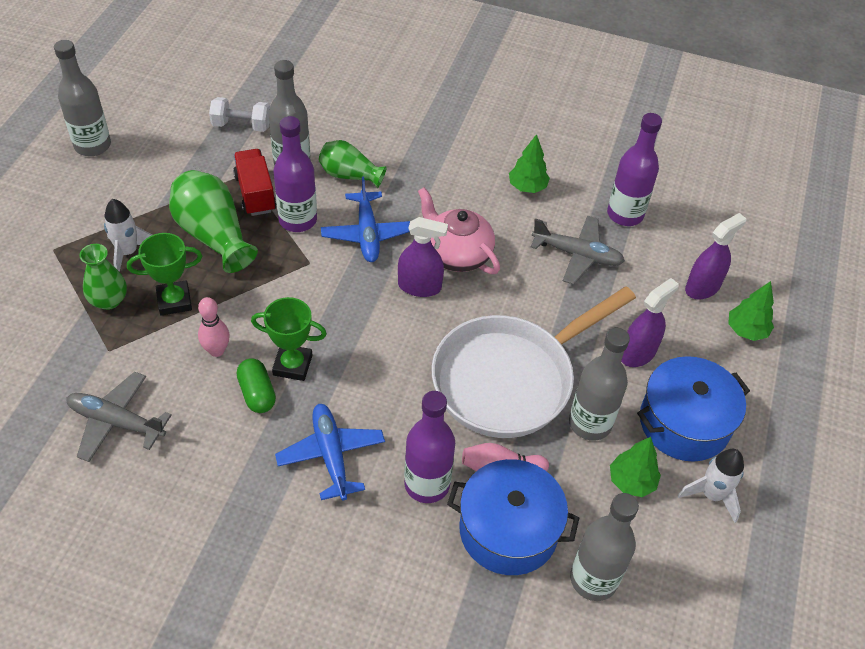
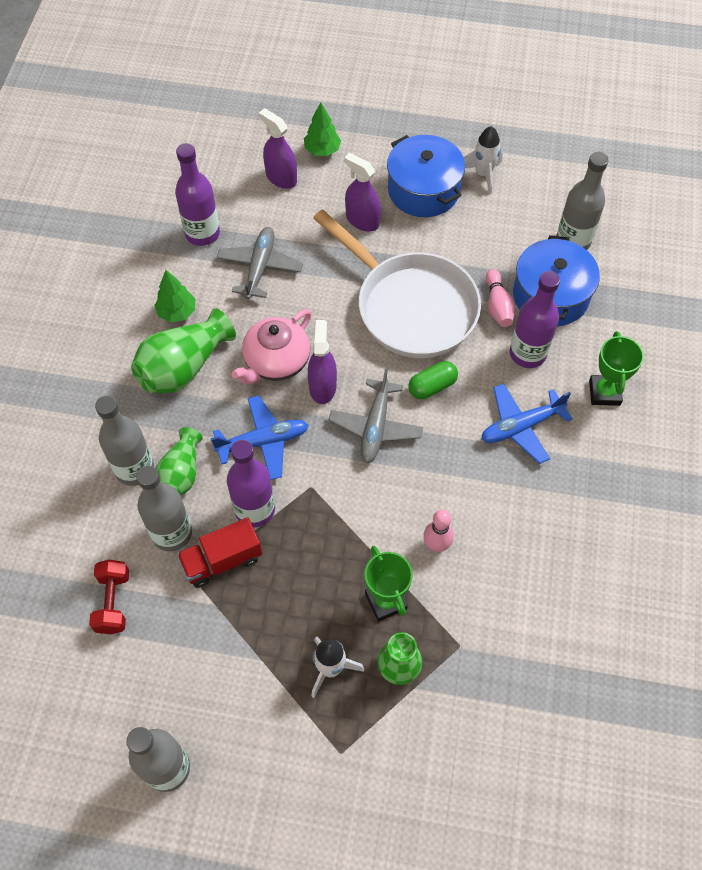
camera: 95 degrees left, 10 degrees up
grey plane [67,372,172,462] -> grey plane moved to [328,369,423,464]
green vase [169,170,258,273] -> green vase moved to [131,308,236,393]
white dumbbell [209,97,270,132] -> red dumbbell [89,560,129,634]
green capsule [237,358,276,413] -> green capsule moved to [408,361,458,399]
green trophy [251,297,327,381] -> green trophy moved to [589,331,644,406]
grey bottle [569,328,630,441] -> grey bottle moved to [95,395,154,486]
green tree [610,437,661,497] -> none

